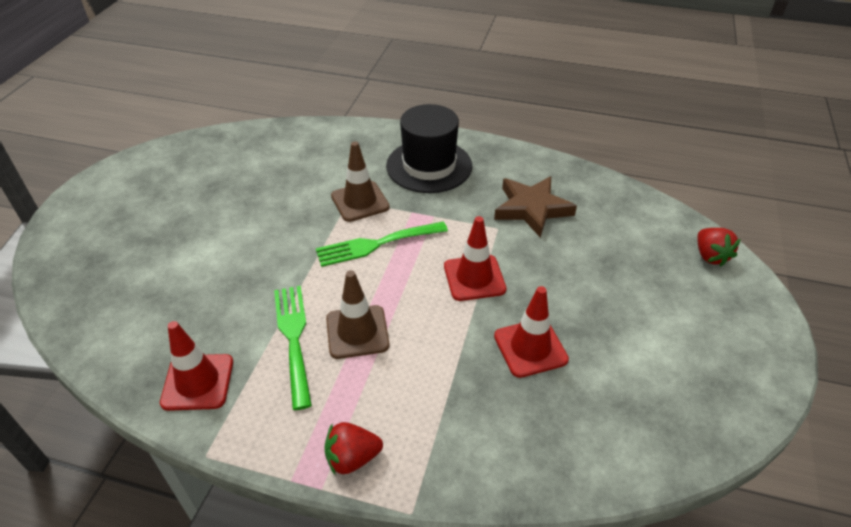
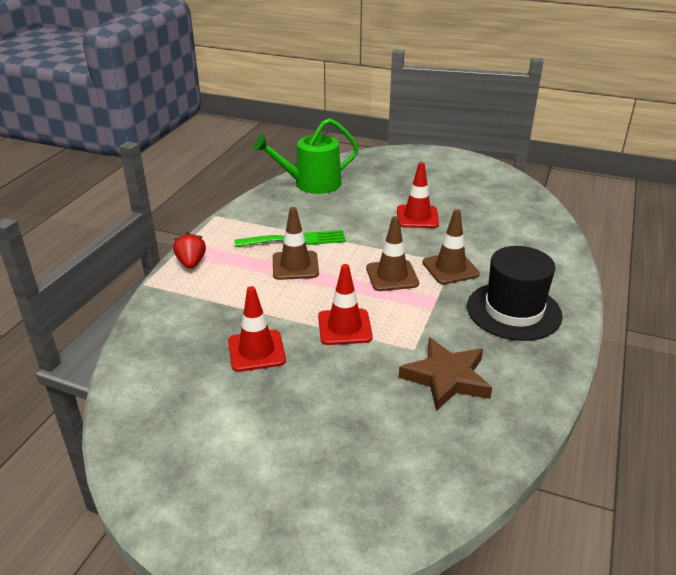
camera: 95 degrees right, 10 degrees down
red traffic cone [160,321,233,411] -> red traffic cone moved to [397,162,439,228]
green fork [316,222,448,267] -> brown traffic cone [366,216,419,291]
red strawberry [697,228,741,267] -> none
none -> green watering can [253,118,359,194]

